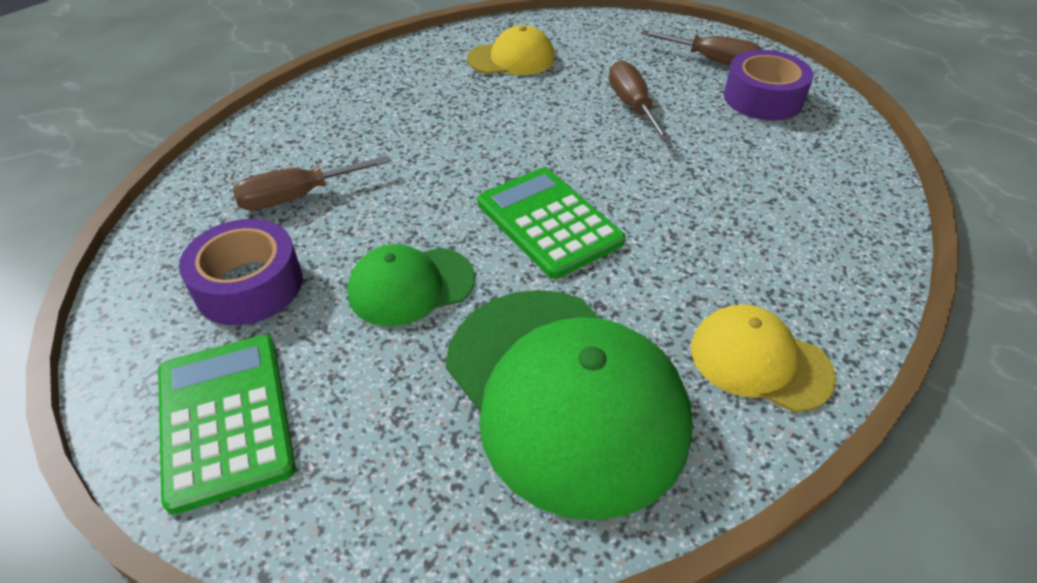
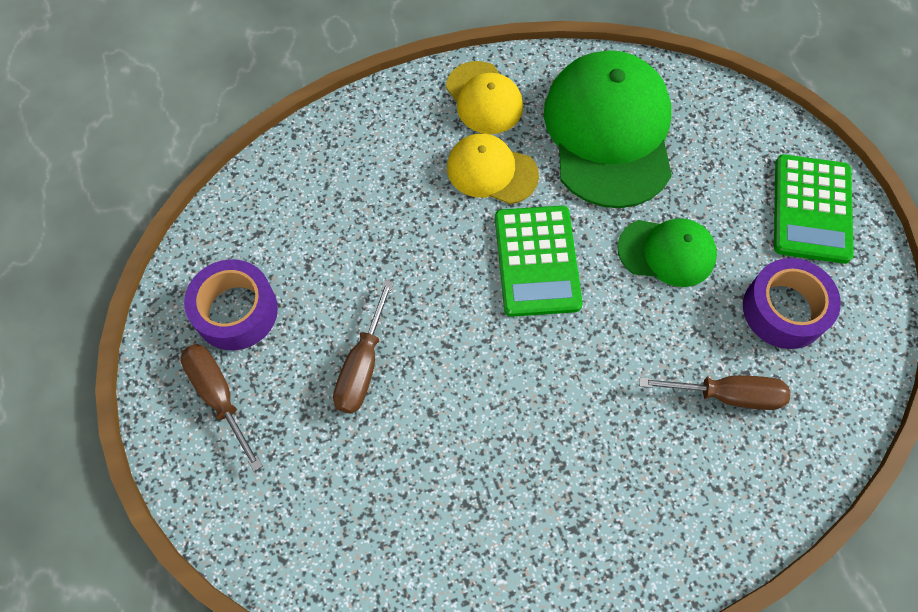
camera: 150 degrees left, 20 degrees up
yellow cap [467,25,555,75] -> yellow cap moved to [447,133,539,204]

